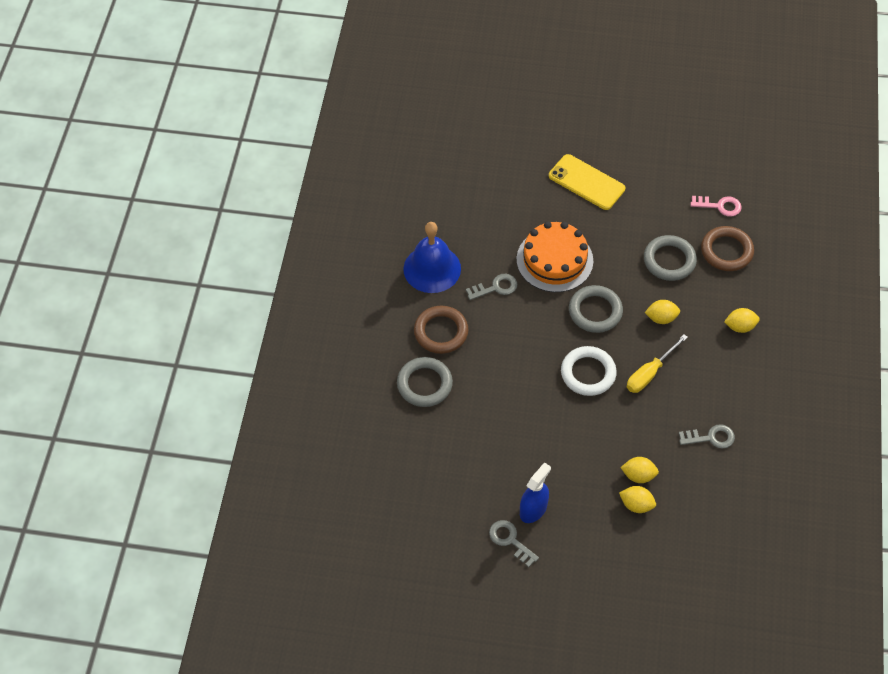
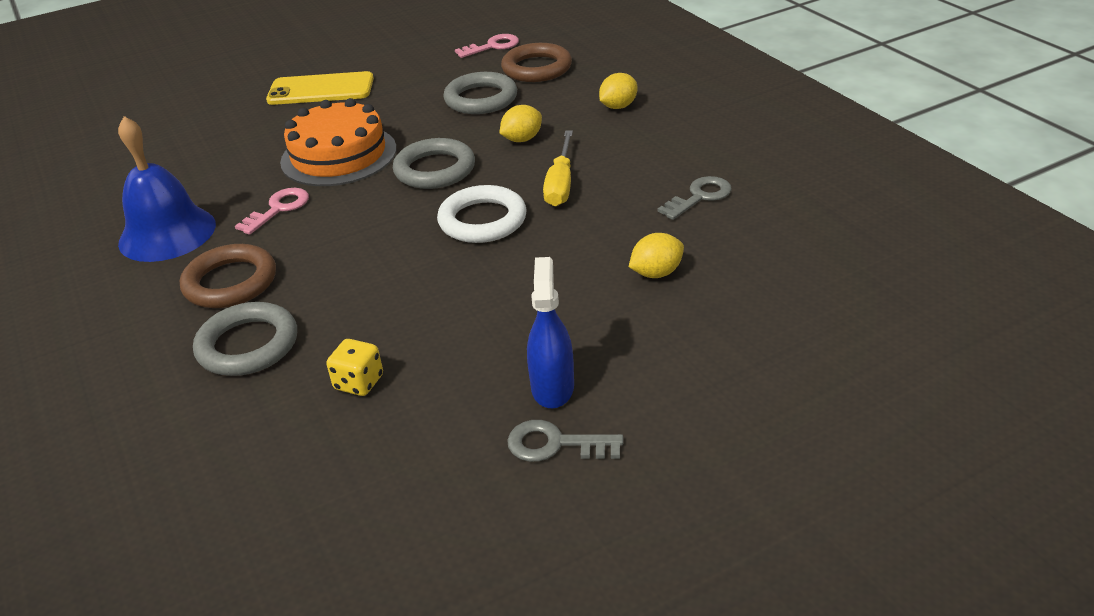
camera: 35 degrees left, 20 degrees down
grey key [466,274,517,300] -> pink key [235,188,309,235]
yellow lemon [619,486,656,513] -> none
none -> yellow dice [326,339,383,396]

